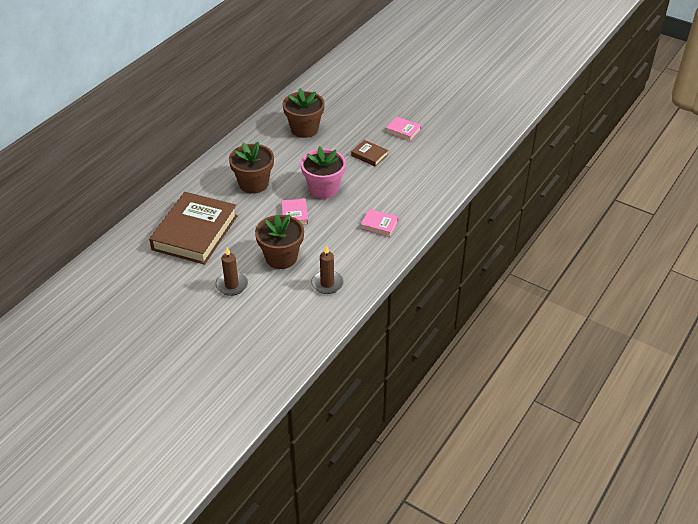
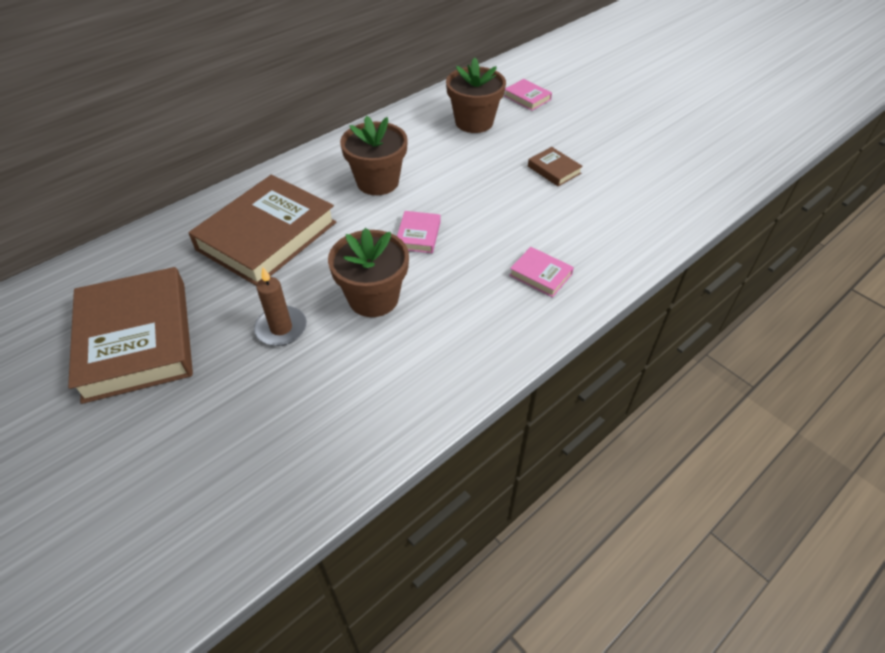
camera: 15 degrees right, 5 degrees up
pink flower pot [301,146,346,199] -> none
brown candle [311,245,344,294] -> none
pink book [386,116,421,141] -> pink book moved to [504,79,552,111]
none -> brown book [68,267,193,404]

